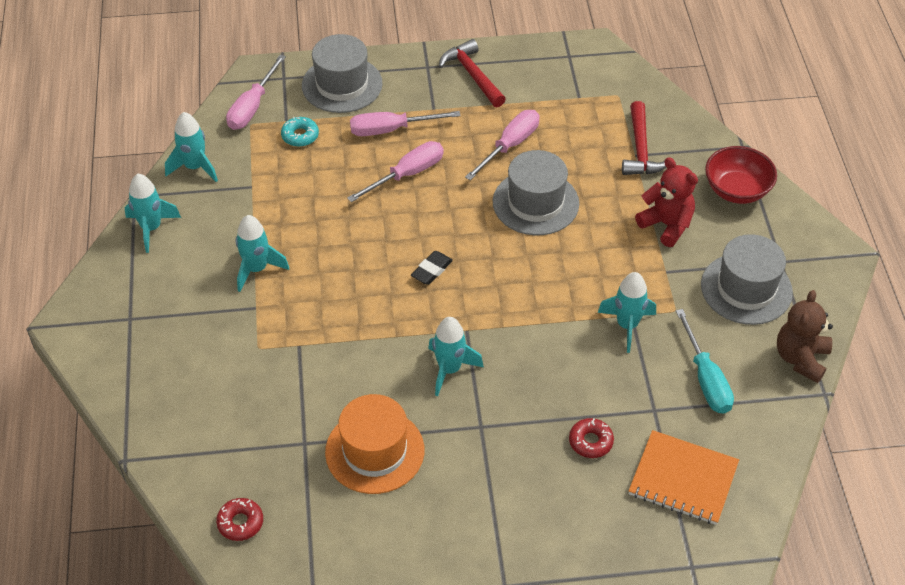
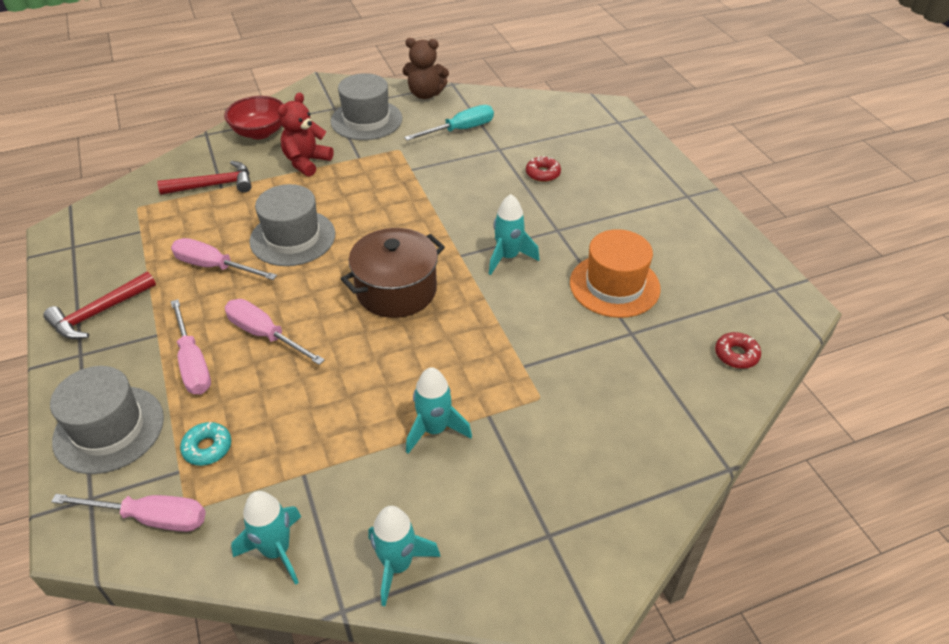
camera: 105 degrees left, 5 degrees down
black eraser [411,251,453,285] -> brown pot [341,228,445,318]
turquoise rocket [598,272,656,353] -> none
orange notebook [629,430,739,525] -> none

